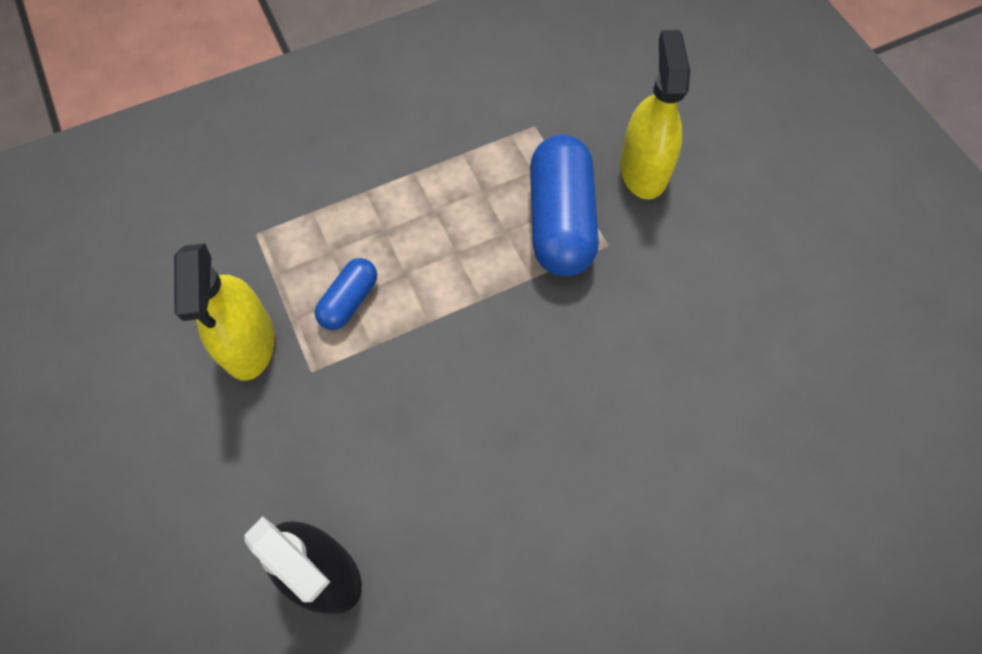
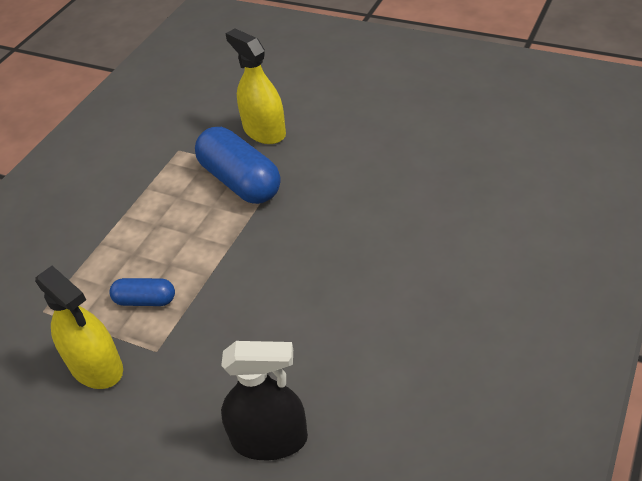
camera: 35 degrees left, 20 degrees down
blue capsule [315,258,377,330] -> blue capsule turned 75 degrees counterclockwise [109,278,175,306]

